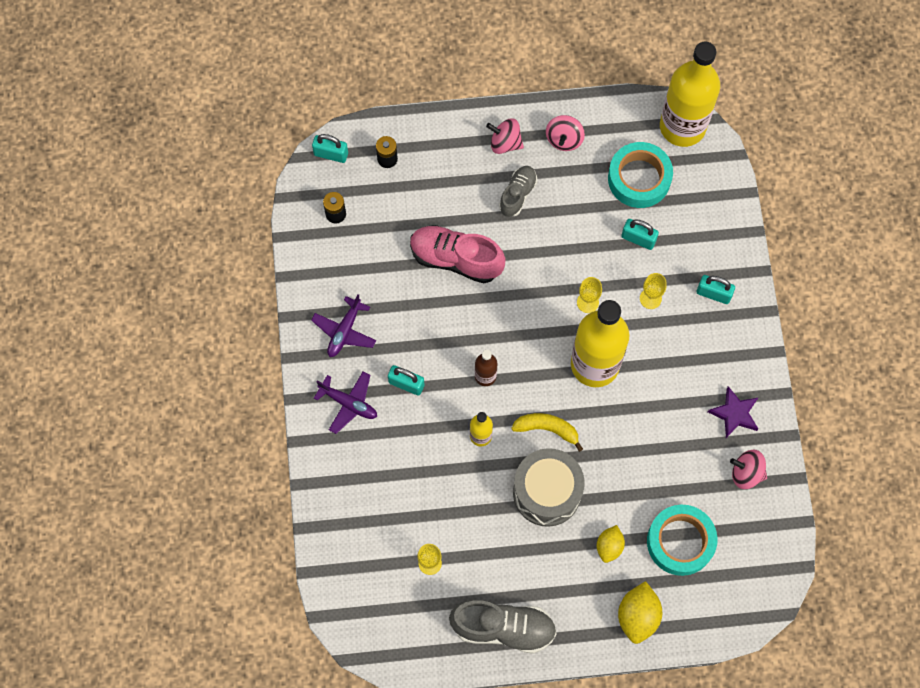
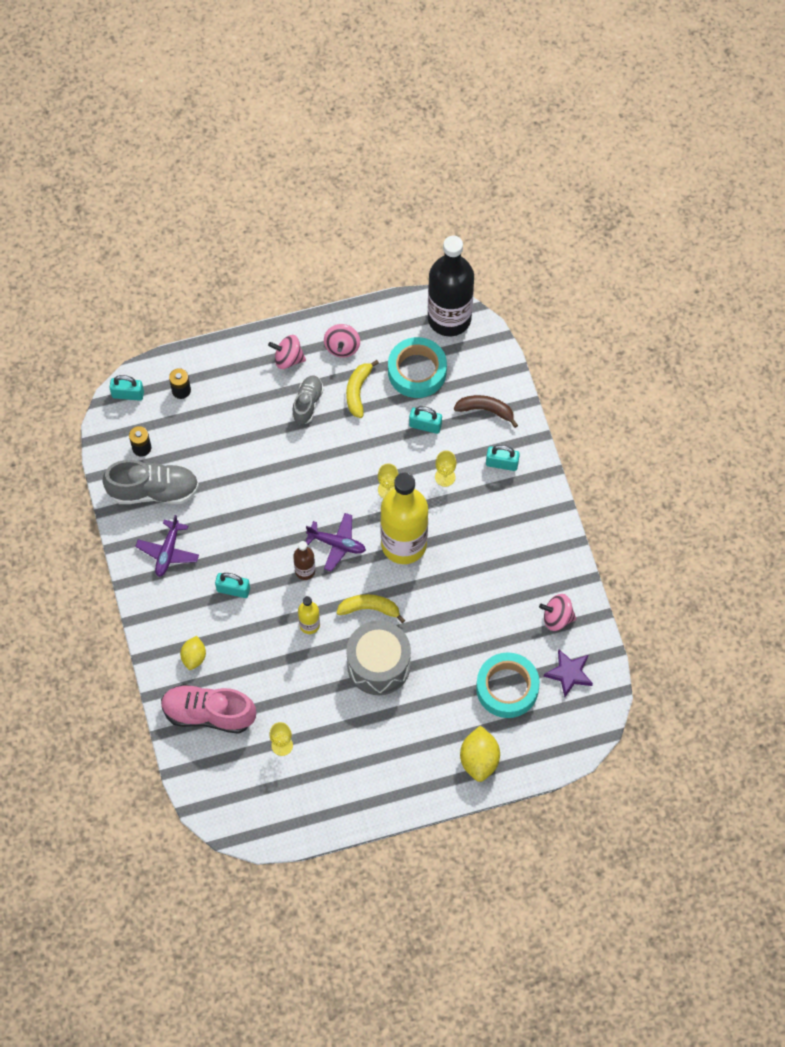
camera: 10 degrees left, 5 degrees down
purple plane [314,371,377,434] -> purple plane moved to [305,513,366,572]
pink shoe [410,225,506,283] -> pink shoe moved to [161,684,256,734]
grey shoe [449,600,557,654] -> grey shoe moved to [102,460,199,504]
yellow lemon [597,525,625,563] -> yellow lemon moved to [180,636,206,670]
yellow bottle [660,42,720,147] -> black bottle [428,236,474,336]
purple star [708,386,759,438] -> purple star moved to [544,649,593,697]
none -> yellow banana [346,360,379,418]
none -> brown banana [454,395,518,428]

